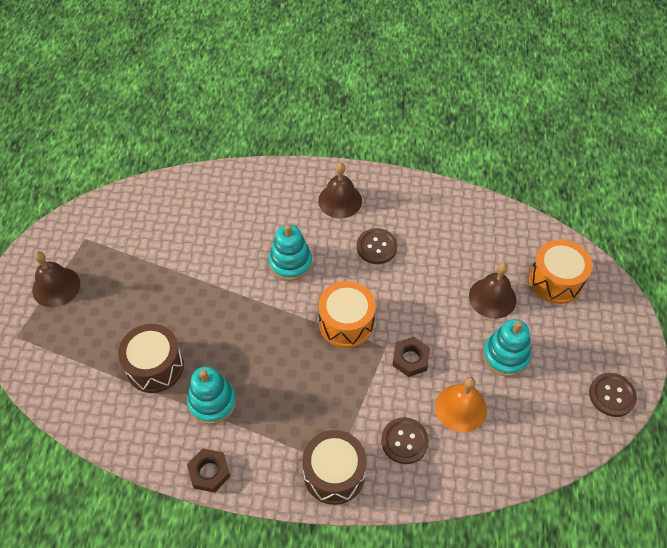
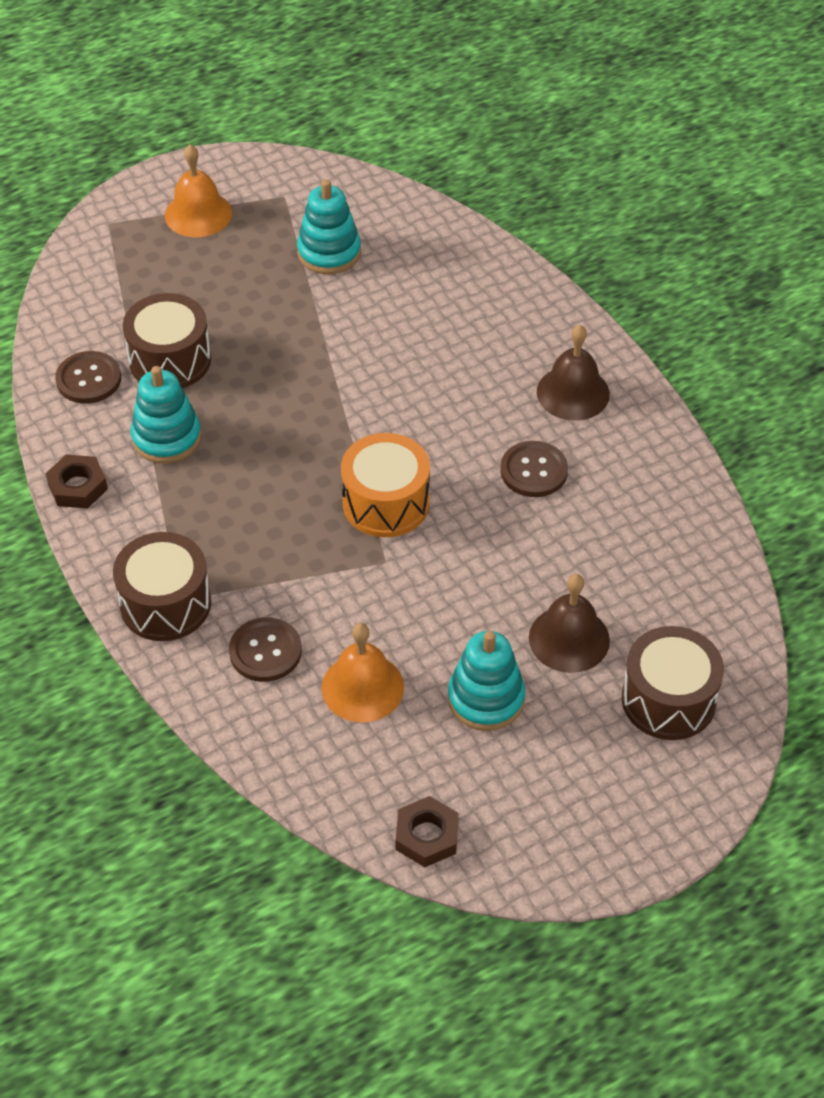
camera: 55 degrees right, 5 degrees down
brown bell [32,251,80,307] -> orange bell [165,144,232,237]
turquoise stacking toy [269,224,312,281] -> turquoise stacking toy moved to [297,179,361,274]
brown nut [392,337,430,377] -> brown nut moved to [395,796,459,867]
orange drum [529,239,592,304] -> brown drum [622,626,724,740]
brown button [589,373,637,417] -> brown button moved to [55,351,121,404]

